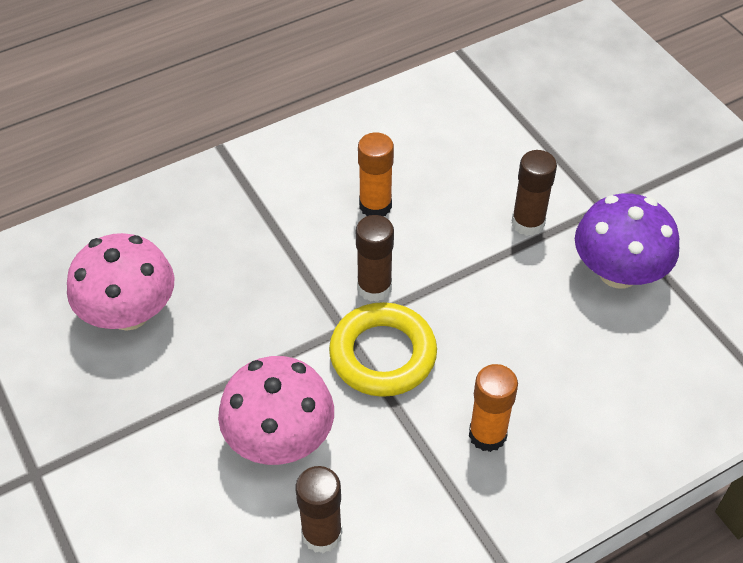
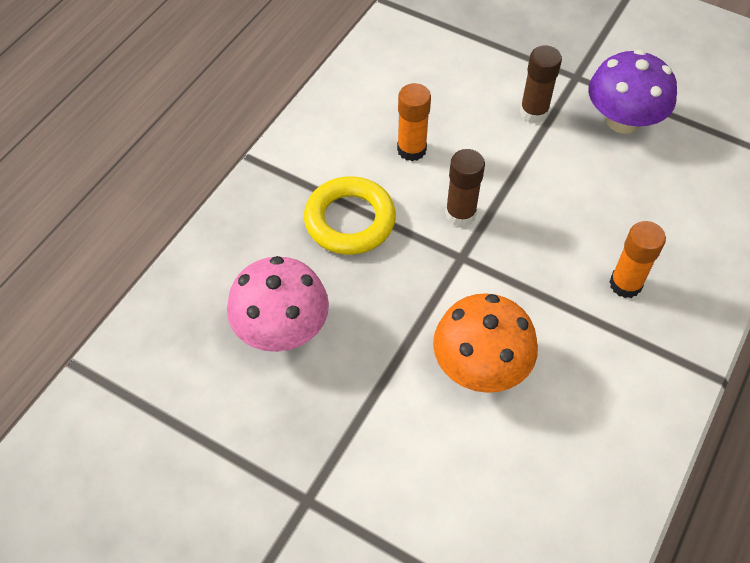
camera: 30 degrees left, 5 degrees up
pink mushroom [218,356,334,465] -> orange mushroom [433,293,538,393]
brown glue stick [295,466,342,553] -> none
yellow ring [329,302,437,397] -> yellow ring moved to [304,176,396,255]

